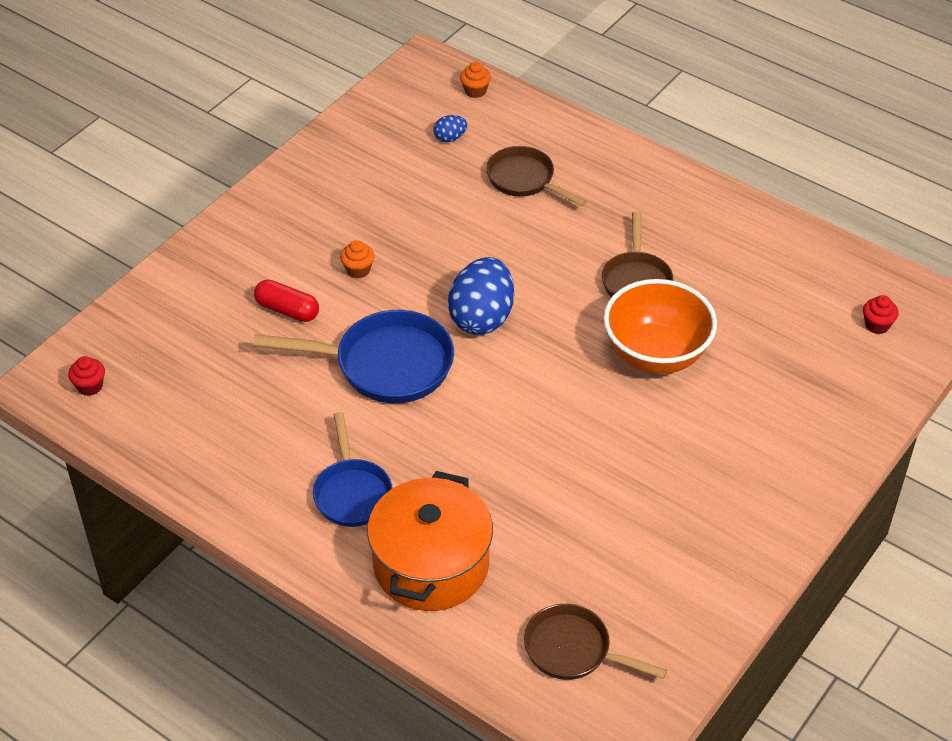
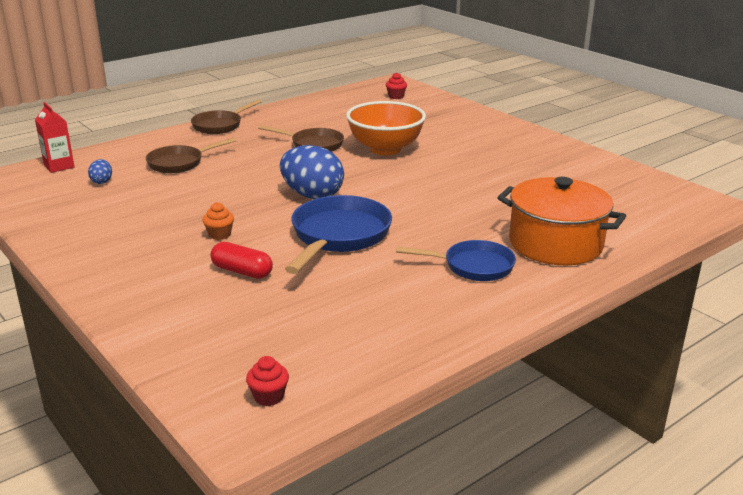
camera: 75 degrees left, 20 degrees down
red capsule [254,279,319,322] -> red capsule turned 75 degrees clockwise [211,242,273,279]
orange cupcake [460,62,491,98] -> red carton [35,102,74,173]
brown pan [524,604,667,680] -> brown pan moved to [191,99,262,134]

